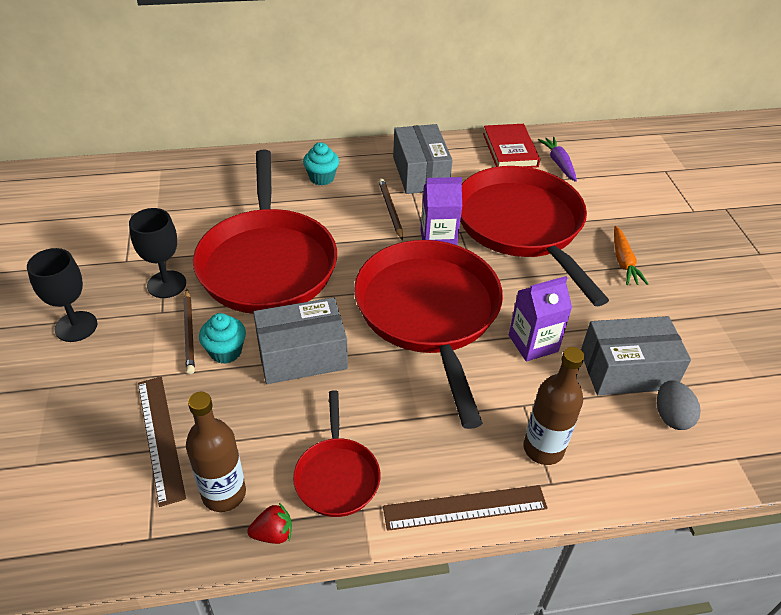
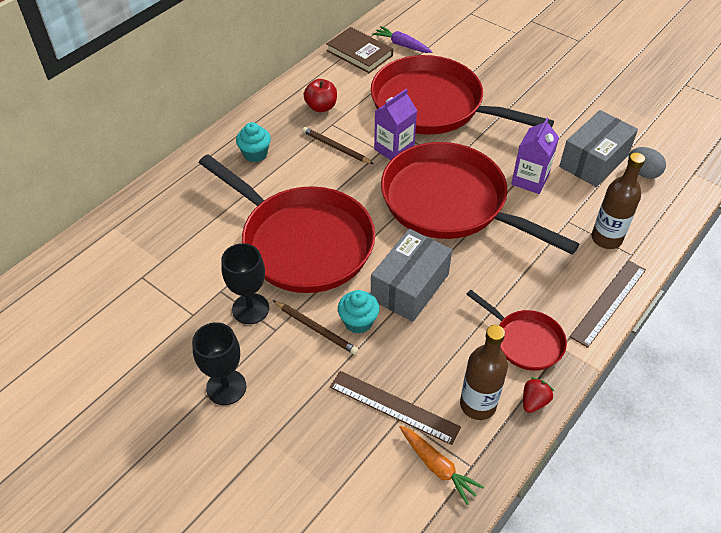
camera: 40 degrees left, 5 degrees up
grey box [393,124,453,194] -> red apple [304,79,337,112]
red book [483,124,540,168] -> brown book [326,27,393,73]
orange carrot [614,226,648,285] -> orange carrot moved to [400,426,484,505]

